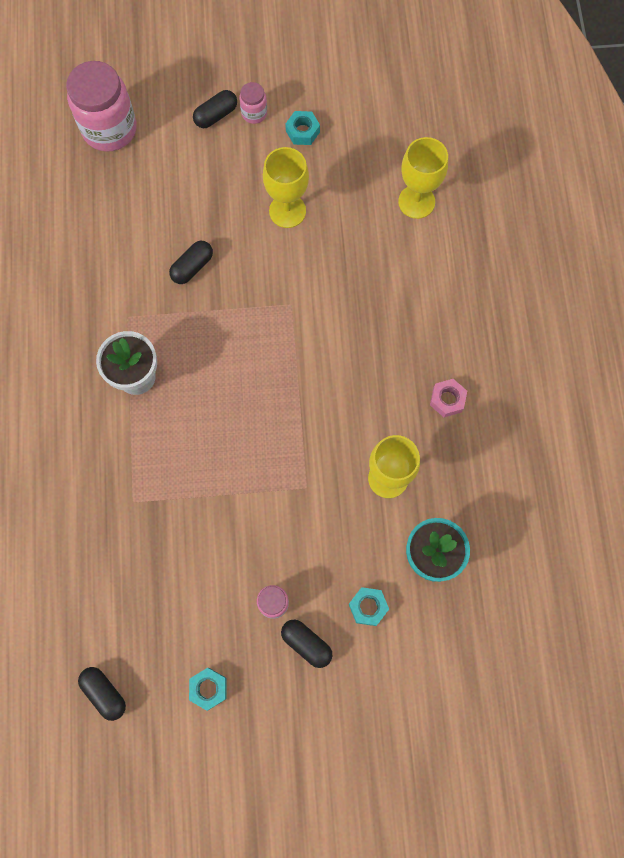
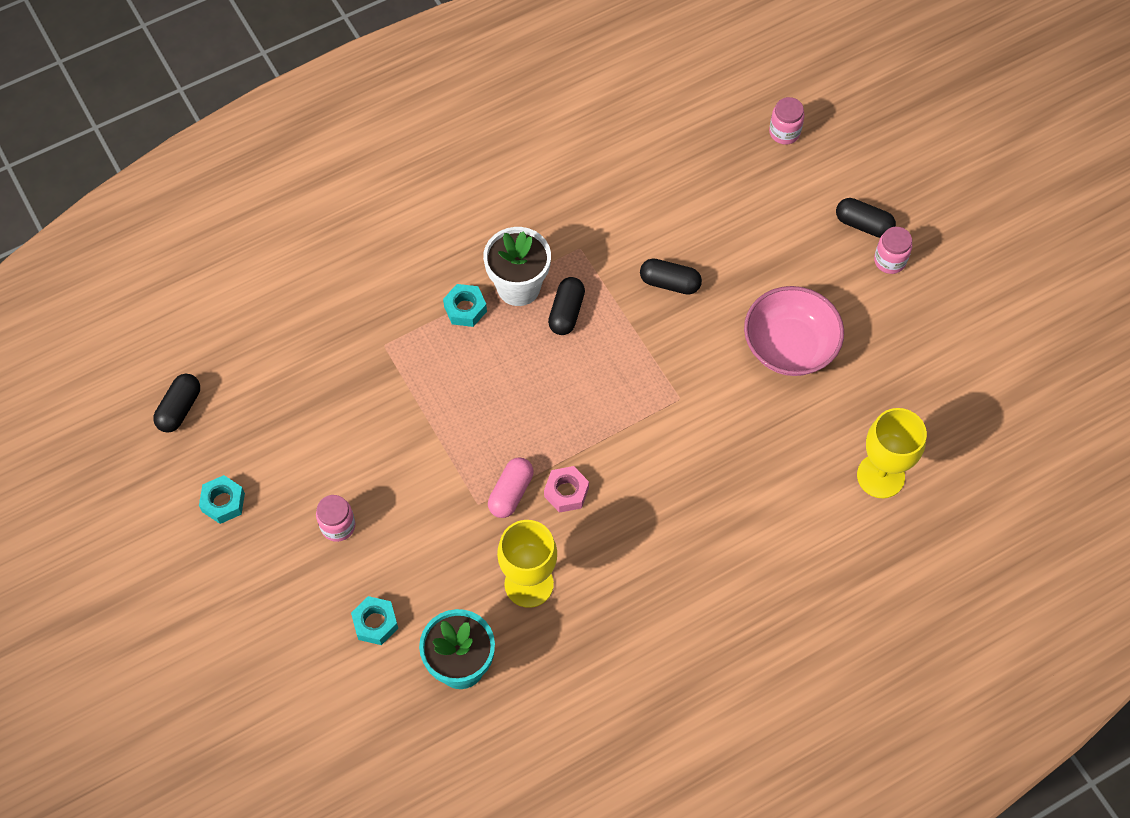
camera: 65 degrees right, 10 degrees down
pink jar [66,61,137,152] -> pink jar [769,97,804,145], size x0.47
yellow goblet [263,147,309,228] -> pink bowl [744,286,844,376]
black capsule [281,620,332,668] -> black capsule moved to [548,277,585,335]
turquoise nut [285,111,320,145] -> turquoise nut moved to [443,284,487,327]
pink nut [430,379,467,417] -> pink nut moved to [544,466,589,513]
none -> pink capsule [488,457,534,518]

